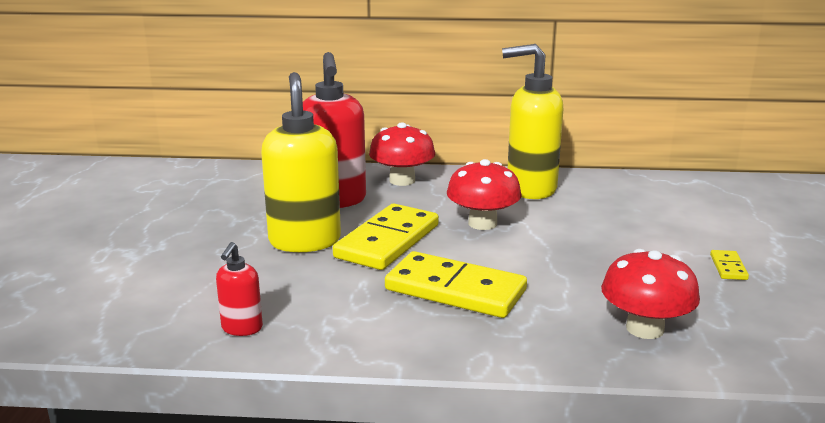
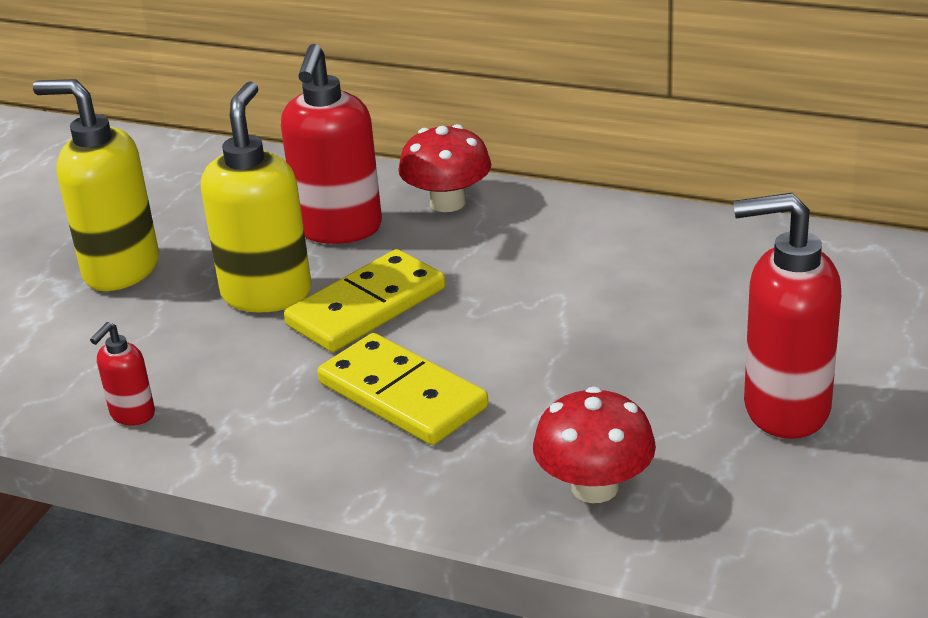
camera: 20 degrees right, 10 degrees up
red mushroom [447,159,522,230] -> none
yellow soap dispenser [502,44,563,199] -> yellow soap dispenser moved to [33,79,159,291]
yellow domino [710,250,749,280] -> red soap dispenser [733,193,841,439]

